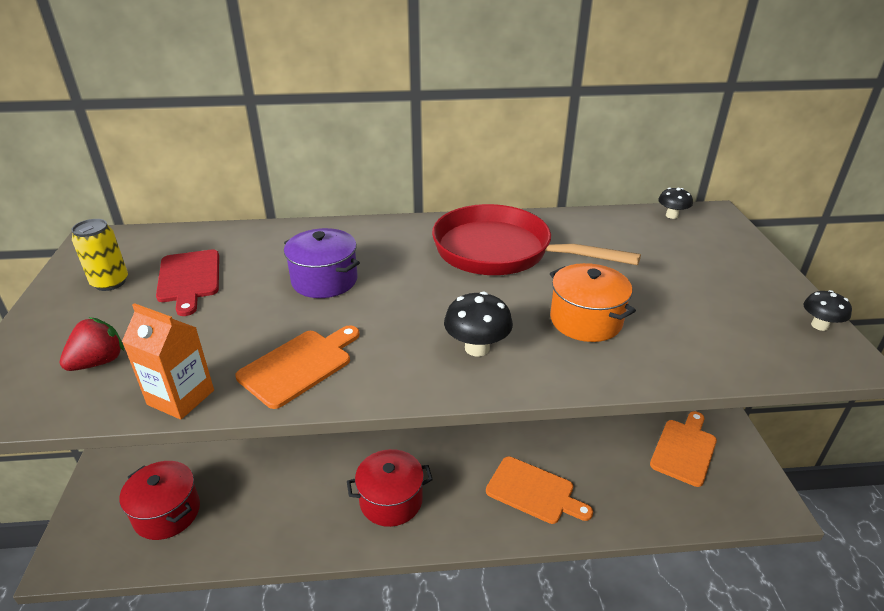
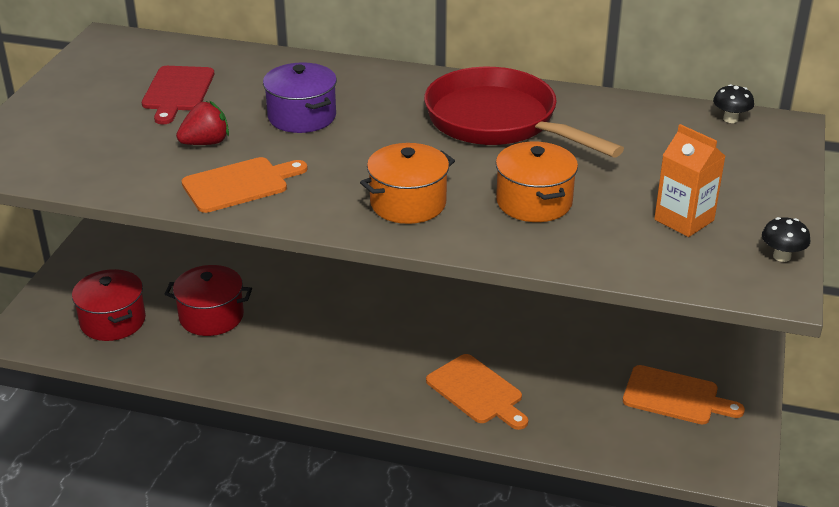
camera: 20 degrees right, 0 degrees up
red strawberry [60,317,124,371] -> red strawberry moved to [176,101,229,145]
yellow can [72,219,128,291] -> none
orange carton [122,303,214,420] -> orange carton moved to [654,124,725,237]
red pot [347,449,433,527] -> red pot moved to [165,265,252,336]
black mushroom [444,291,513,356] -> orange pot [360,143,455,224]
orange cutting board [650,411,717,487] -> orange cutting board turned 60 degrees clockwise [623,365,745,424]

